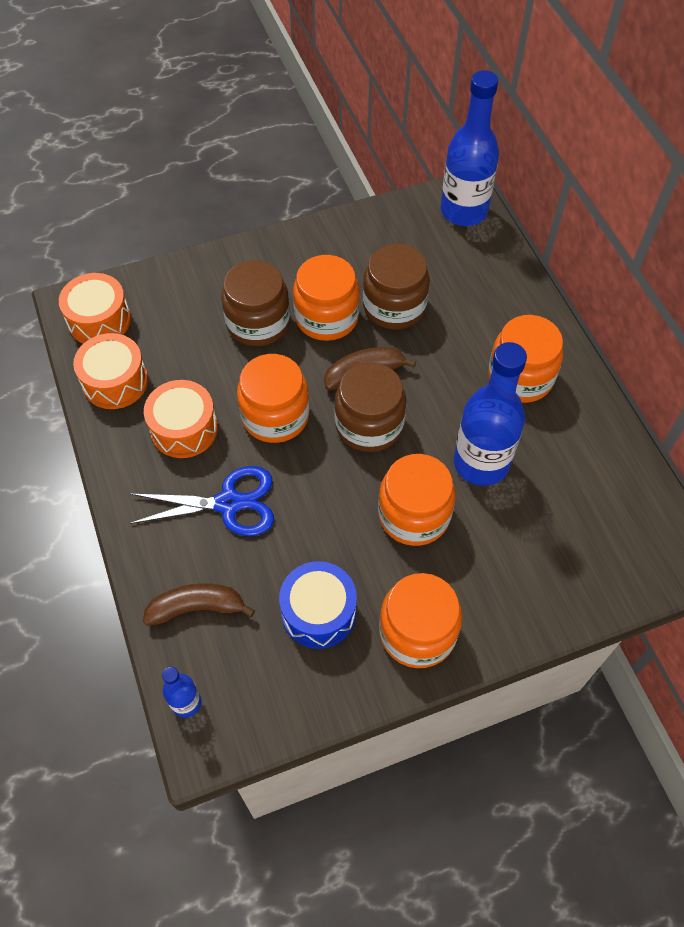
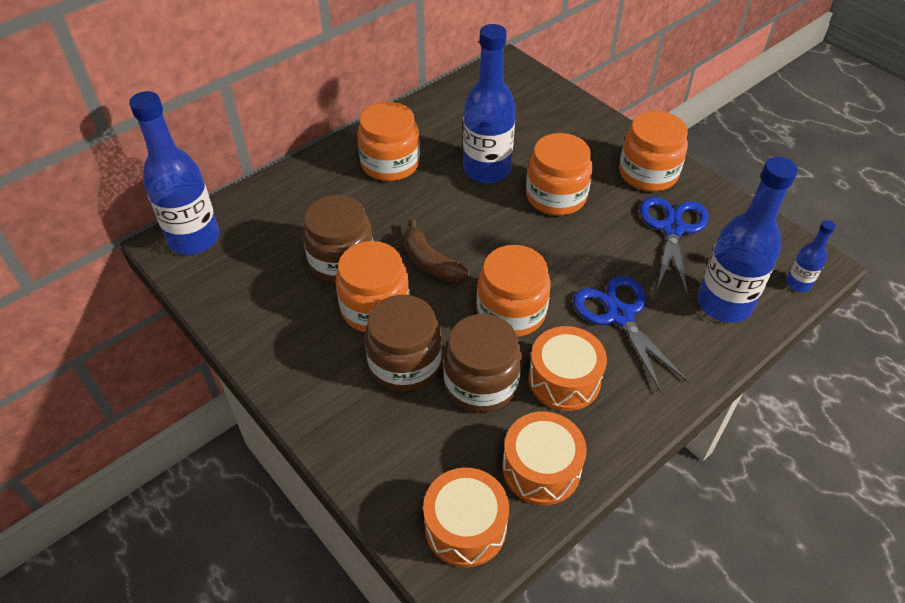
camera: 110 degrees left, 10 degrees down
brown banana [143,583,255,626] -> blue bottle [697,157,798,323]
blue drum [279,561,357,649] -> blue scissors [640,196,709,295]
brown jar [334,362,406,452] -> brown jar moved to [443,314,522,412]

